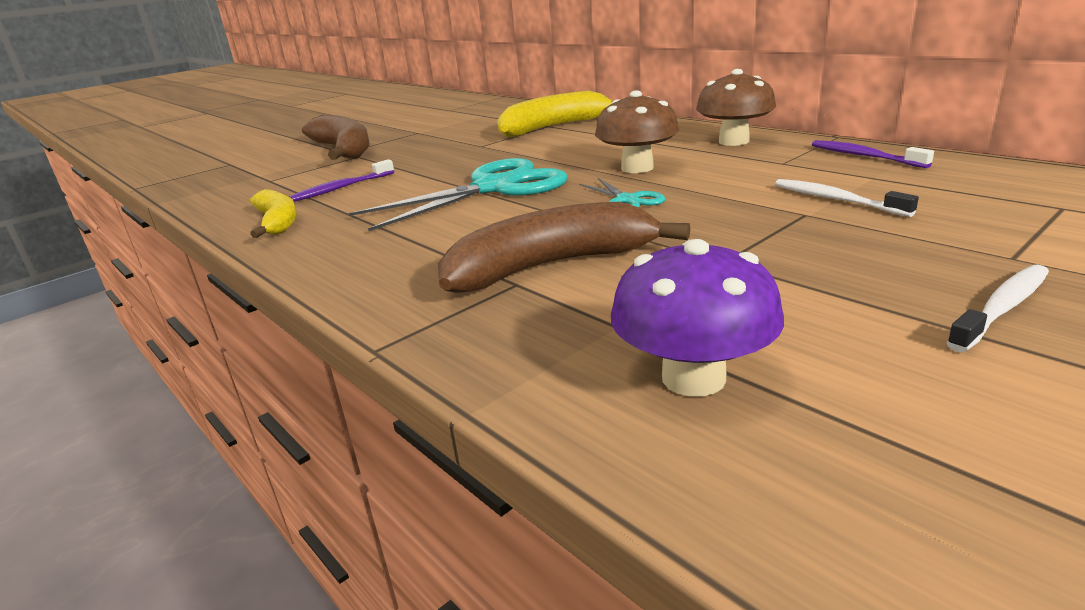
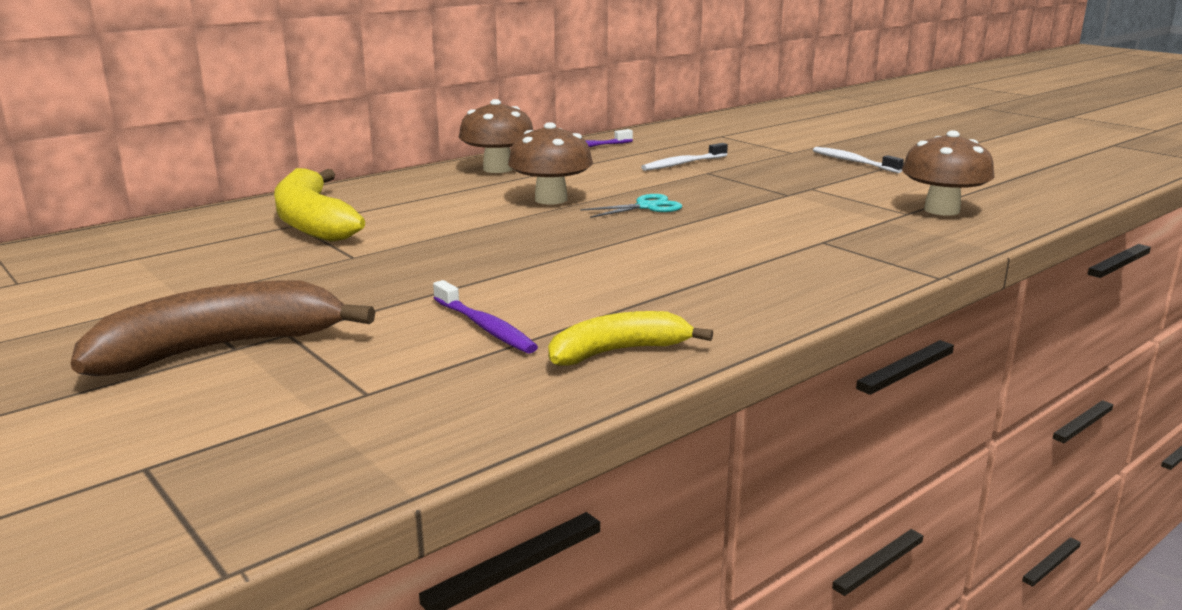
camera: 90 degrees left, 5 degrees down
turquoise scissors [349,158,568,231] -> none
brown banana [438,202,691,293] -> none
purple mushroom [611,239,784,397] -> brown mushroom [902,131,995,216]

